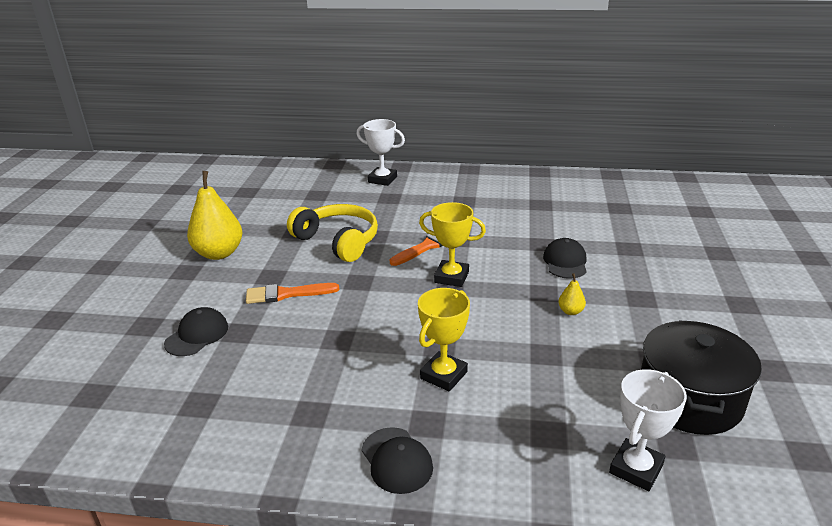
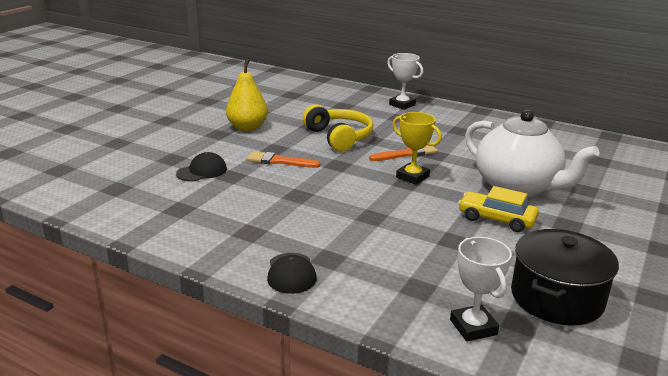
camera: 20 degrees right, 5 degrees down
yellow trophy [418,288,470,392] -> none
black cap [543,238,587,279] -> white teapot [465,110,600,197]
yellow pear [558,273,586,315] -> yellow car [458,186,539,232]
white trophy [609,369,687,491] -> white trophy turned 75 degrees counterclockwise [450,237,512,342]

